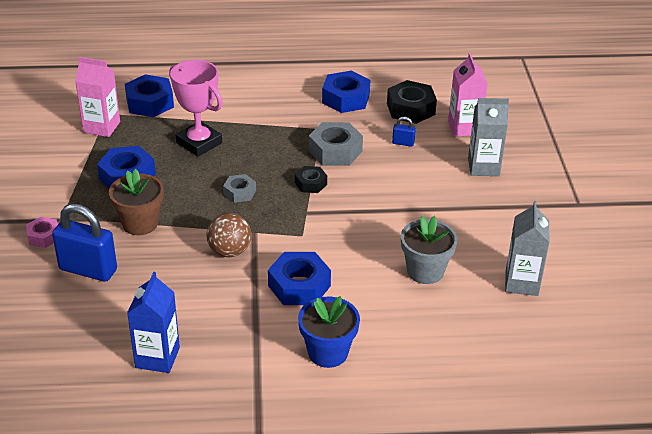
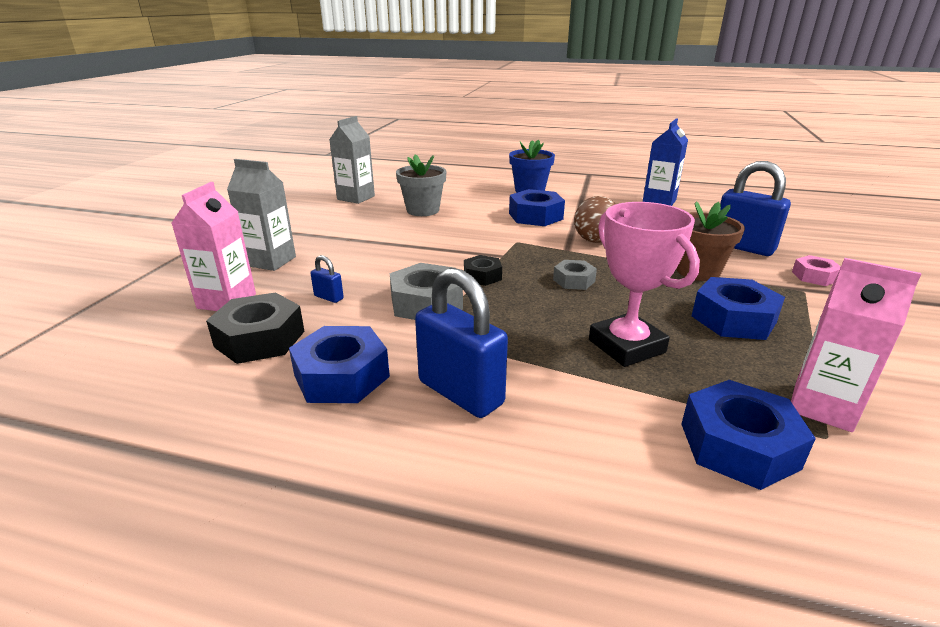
camera: 160 degrees left, 10 degrees down
none -> blue padlock [415,268,508,418]

